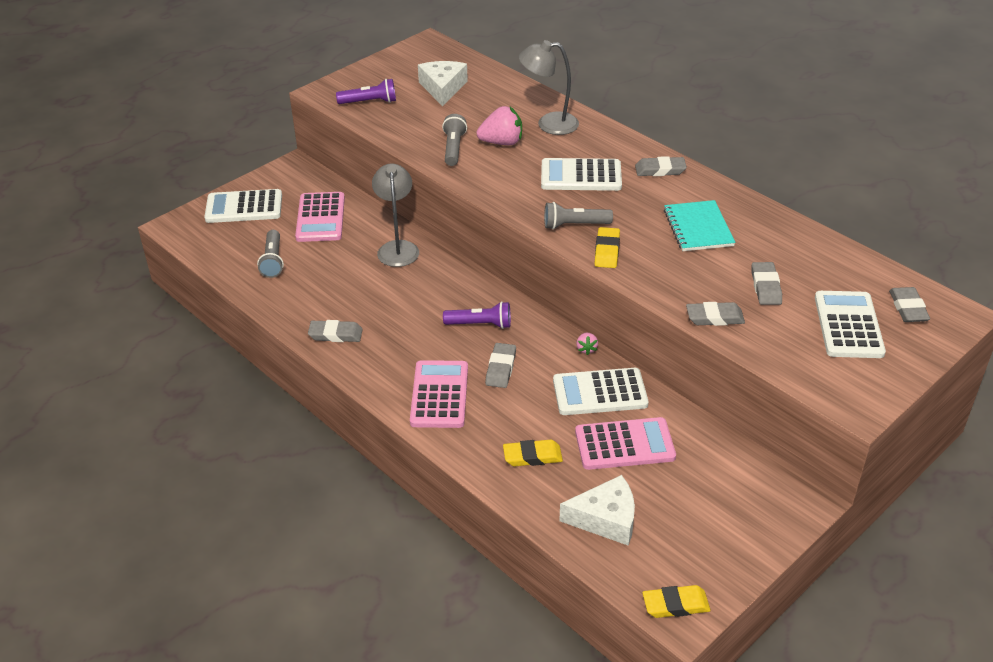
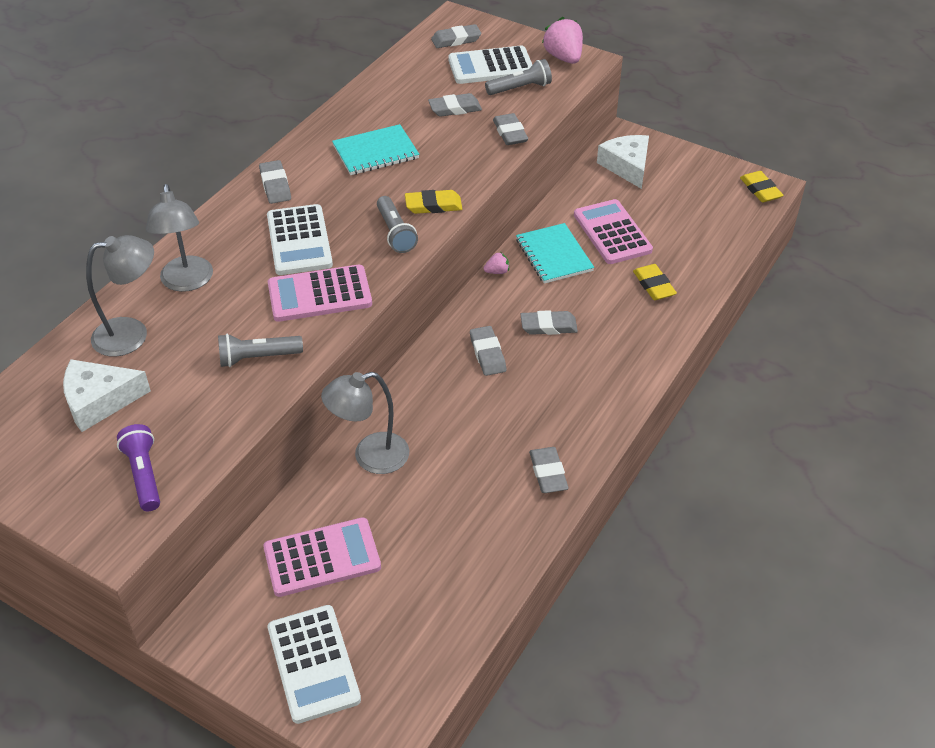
camera: 105 degrees left, 5 degrees up
grey flashlight [257,230,284,278] -> grey flashlight moved to [485,59,552,95]
pink calculator [410,360,468,428] -> pink calculator moved to [268,265,372,322]
purple flashlight [443,301,511,329] -> grey eraser [470,326,506,376]
pink strawberry [477,106,522,145] -> pink strawberry moved to [542,17,583,64]
white calculator [553,368,649,415] -> turquoise notebook [516,223,594,284]
white cheese [559,475,635,546] -> white cheese moved to [597,135,649,189]
none -> grey lamp [86,235,154,357]

